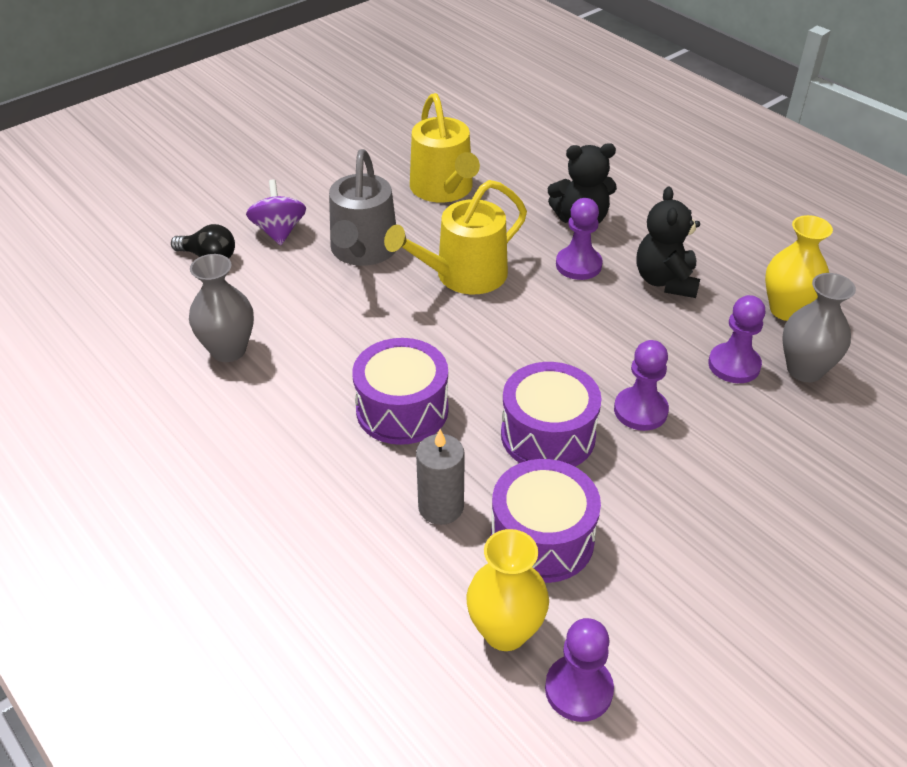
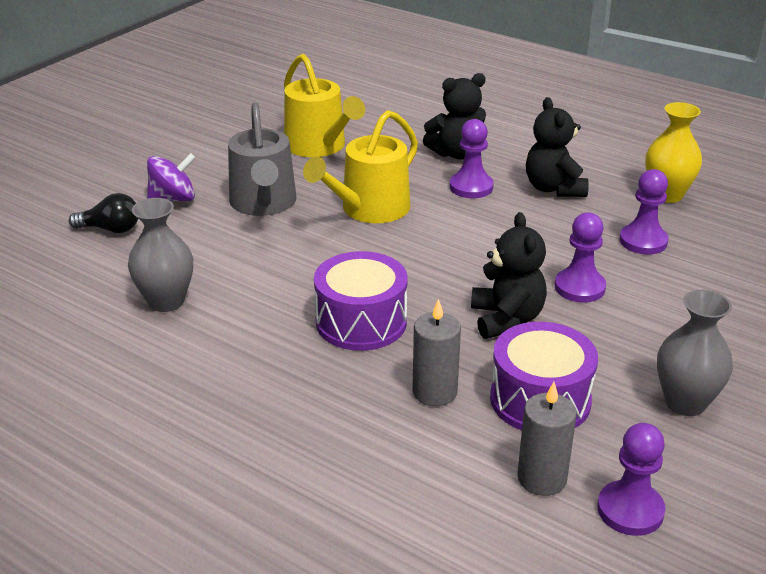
camera: 15 degrees left, 10 degrees down
purple spinning top [246,180,306,245] -> purple spinning top turned 90 degrees clockwise [147,153,196,201]
yellow vase [466,529,549,651] -> grey candle [517,382,577,496]
purple drum [501,362,602,467] -> black teddy bear [471,212,547,339]
grey vase [783,273,856,382] -> grey vase moved to [657,290,733,416]

